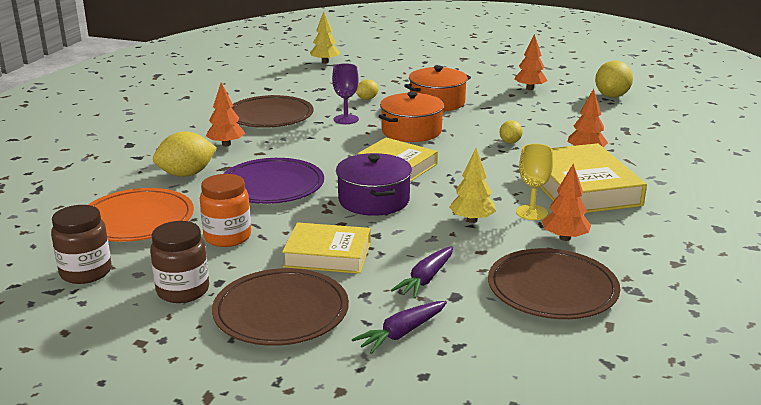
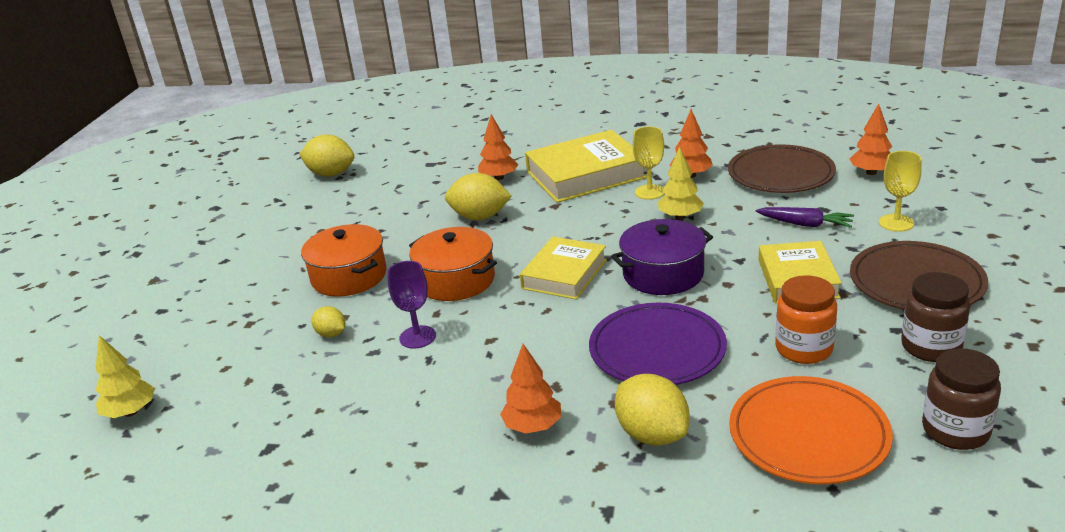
camera: 95 degrees left, 5 degrees up
brown plate [232,95,313,128] -> none
purple carrot [352,301,447,354] -> yellow goblet [879,151,922,232]
yellow lemon [500,120,523,144] -> yellow lemon [445,173,512,220], size x1.81
orange tree [514,34,547,90] -> orange tree moved to [850,104,892,175]

